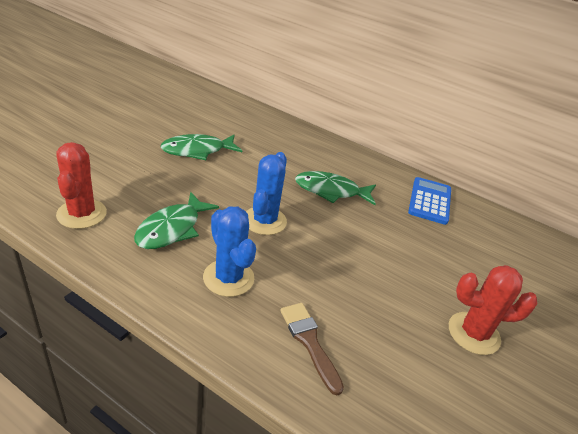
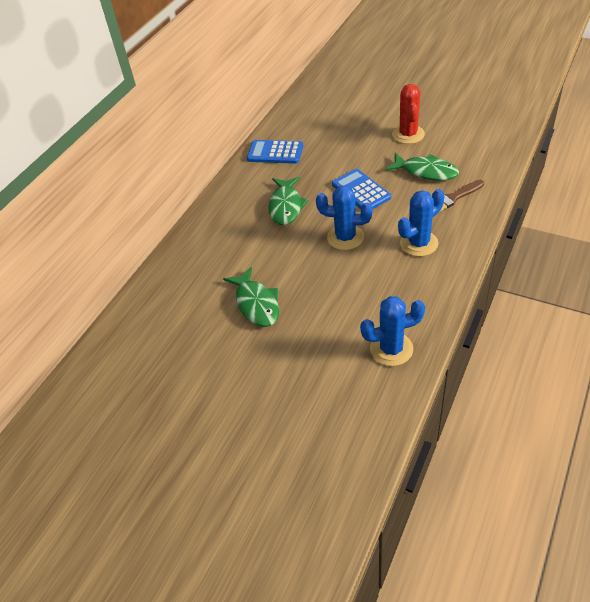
camera: 85 degrees left, 10 degrees up
red cactus [56,142,107,229] -> blue cactus [360,296,425,366]
green fish [134,192,219,249] -> green fish moved to [386,153,459,181]
none -> blue calculator [332,169,391,209]

